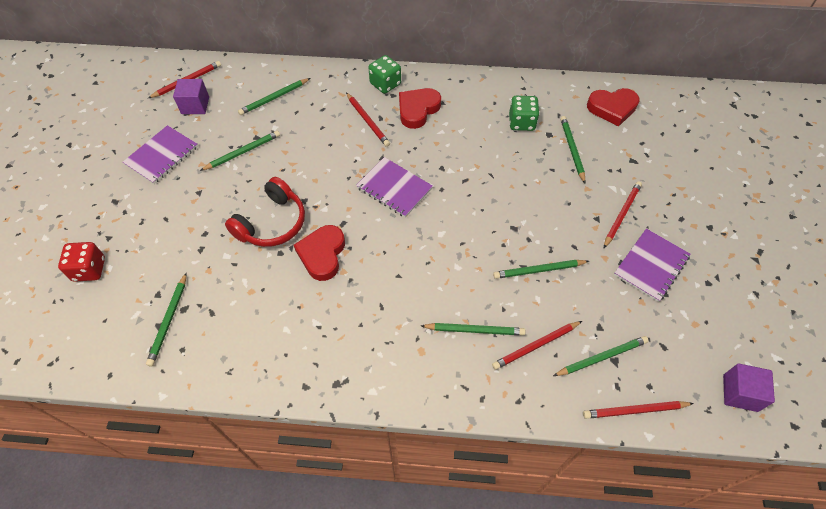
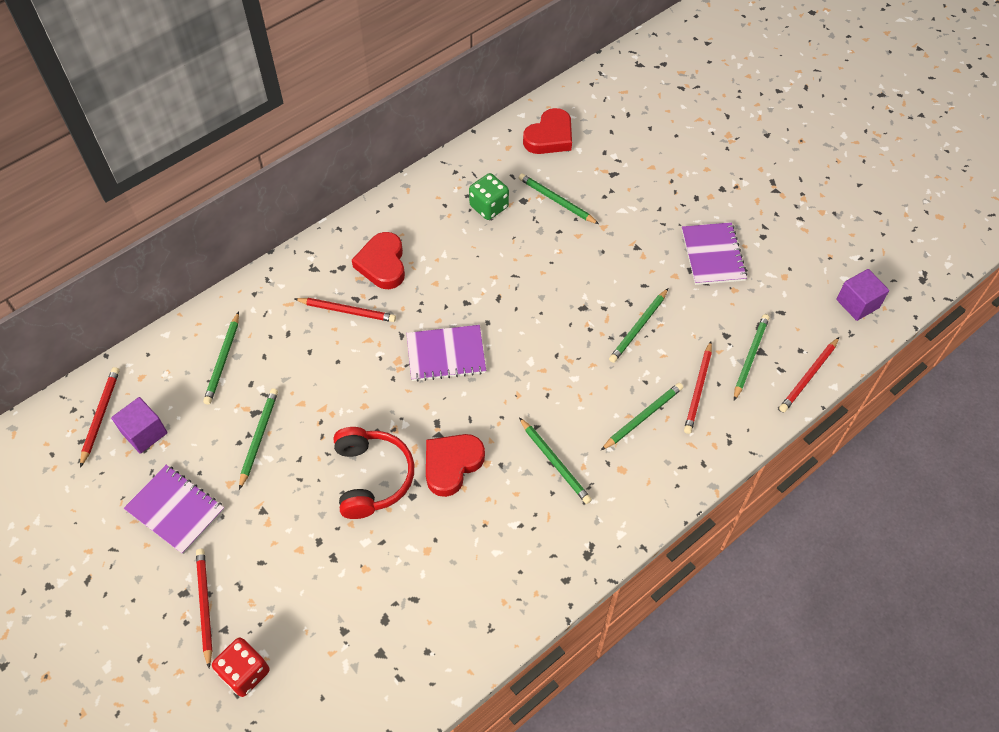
camera: 45 degrees left, 0 degrees up
purple notebook [123,125,198,184] -> purple notebook turned 45 degrees counterclockwise [124,465,225,554]
green pencil [146,273,187,367] -> green pencil moved to [519,417,592,504]
red heart [294,225,345,281] -> red heart turned 75 degrees clockwise [426,434,485,497]
green dice [368,55,401,94] -> none
red pencil [604,181,642,248] -> red pencil moved to [196,549,212,668]

